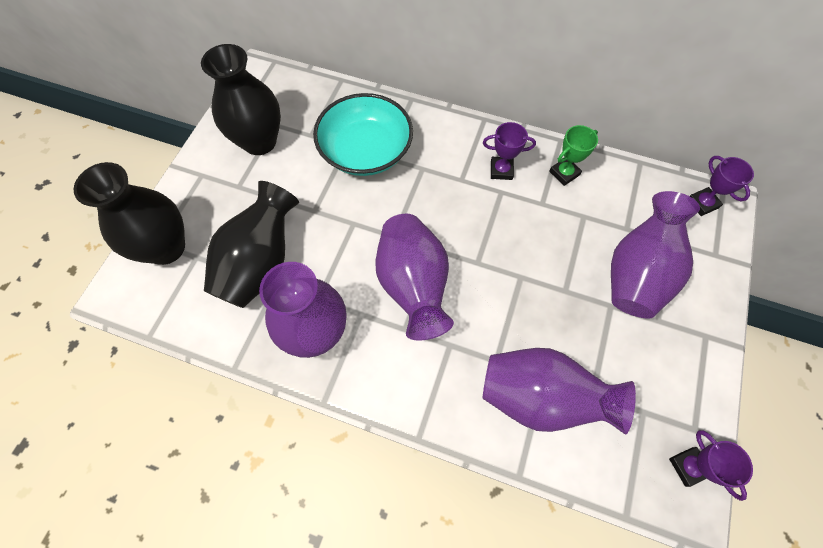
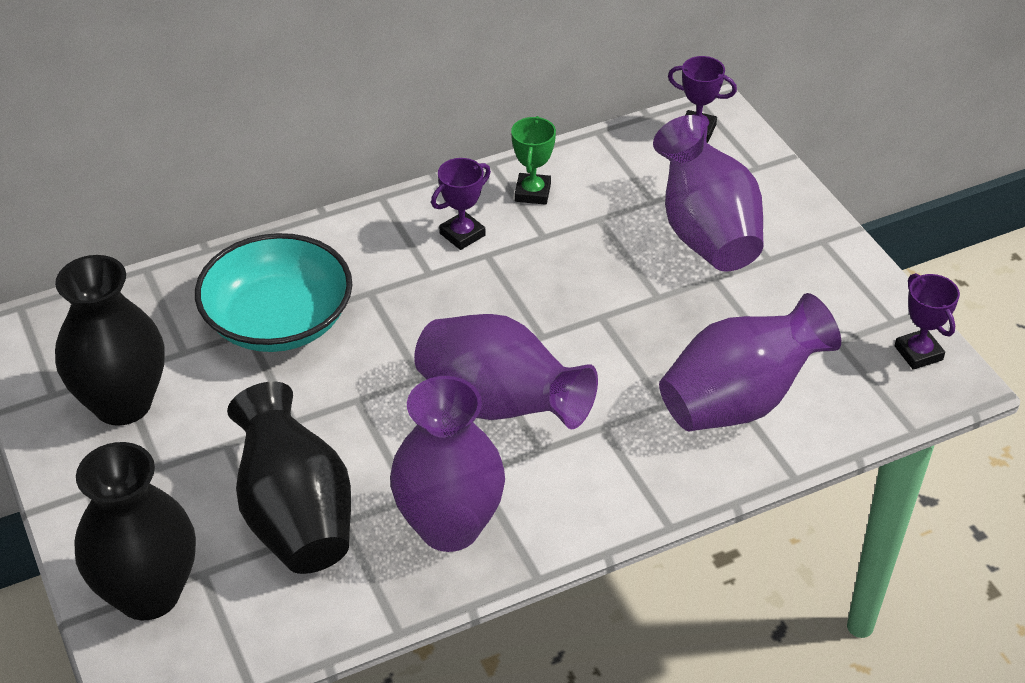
camera: 45 degrees left, 20 degrees down
purple trophy [669,430,753,501] -> purple trophy turned 45 degrees clockwise [895,273,960,370]

